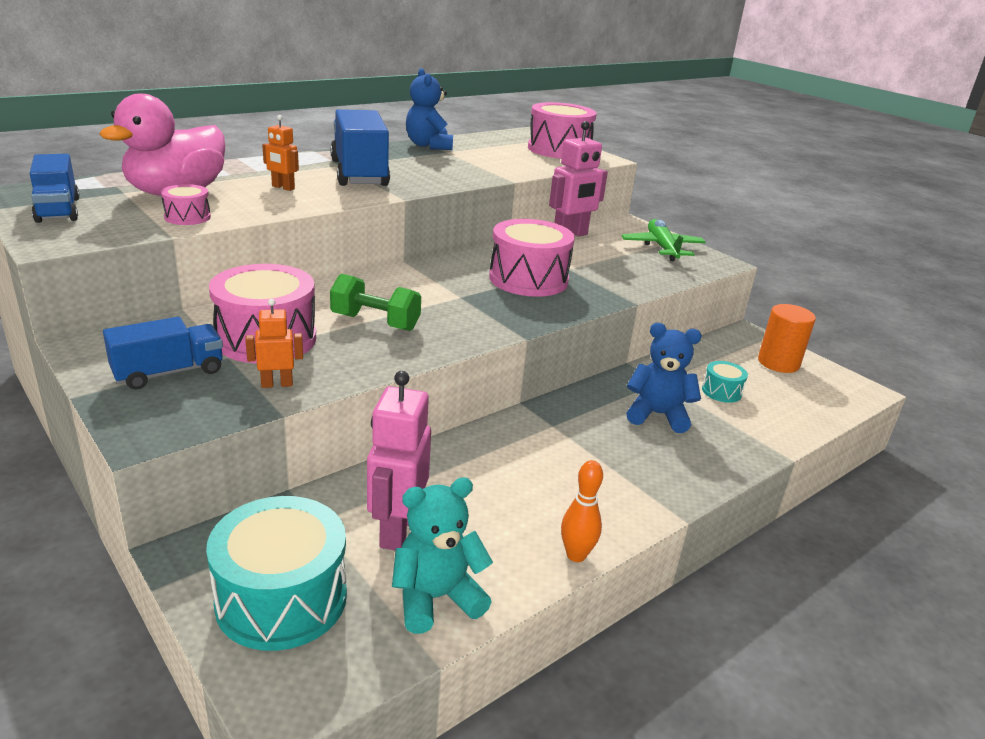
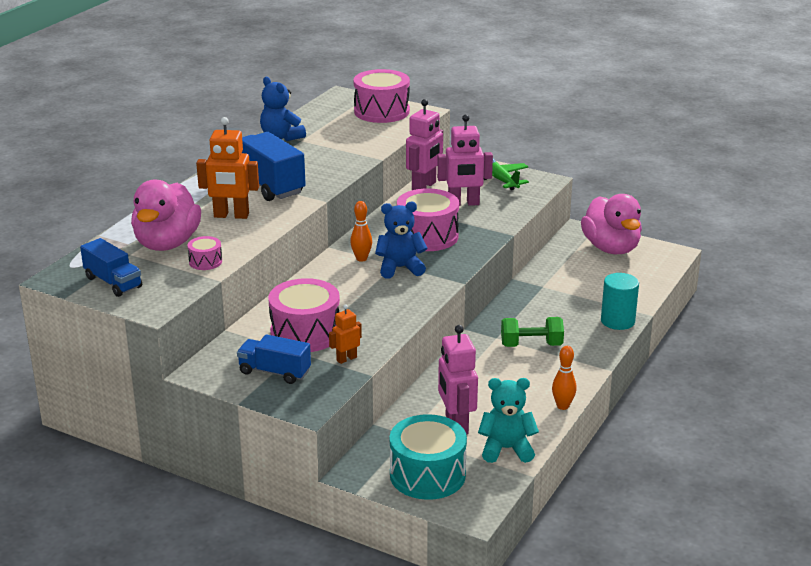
camera: 20 degrees left, 0 degrees up
blue truck [103,317,223,389] -> blue truck turned 105 degrees counterclockwise [237,334,311,384]
orange robot [262,115,299,191] -> orange robot [196,117,259,219], size x1.85
green dumbbell [330,274,421,331] -> green dumbbell moved to [501,317,564,347]
turquoise teddy bear [392,477,493,634] -> turquoise teddy bear turned 45 degrees clockwise [478,378,539,463]
blue teddy bear [626,323,701,433] -> blue teddy bear moved to [375,202,427,279]
turquoise drum [702,361,748,403] -> none
orange cylinder [758,304,816,373] -> pink duck [581,194,642,254]
none -> orange bowling pin [350,201,372,262]
none -> pink robot [437,114,493,206]
none -> turquoise cylinder [601,273,639,330]

